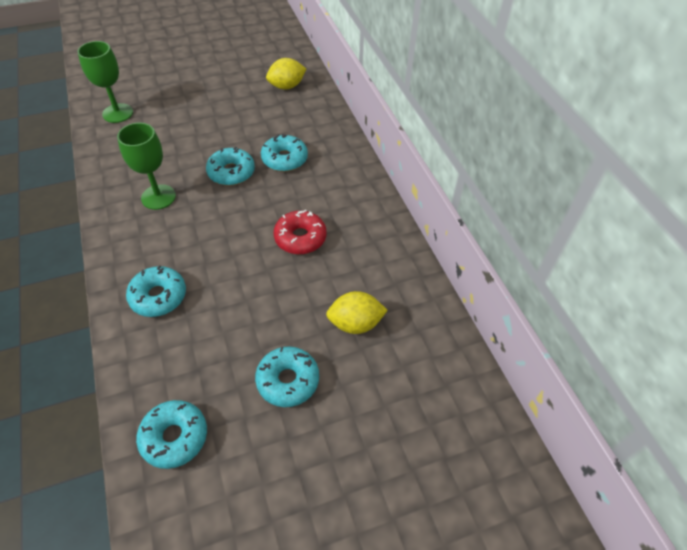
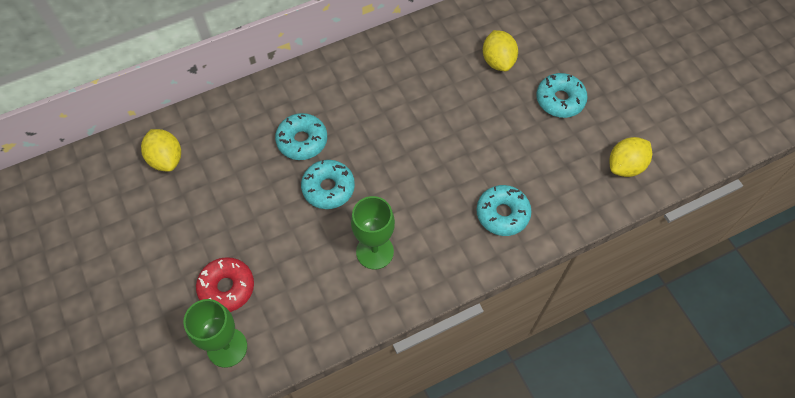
camera: 95 degrees left, 10 degrees up
turquoise donut [136,400,207,469] -> yellow lemon [609,137,652,177]
red donut [274,210,326,254] -> red donut moved to [196,257,254,312]

